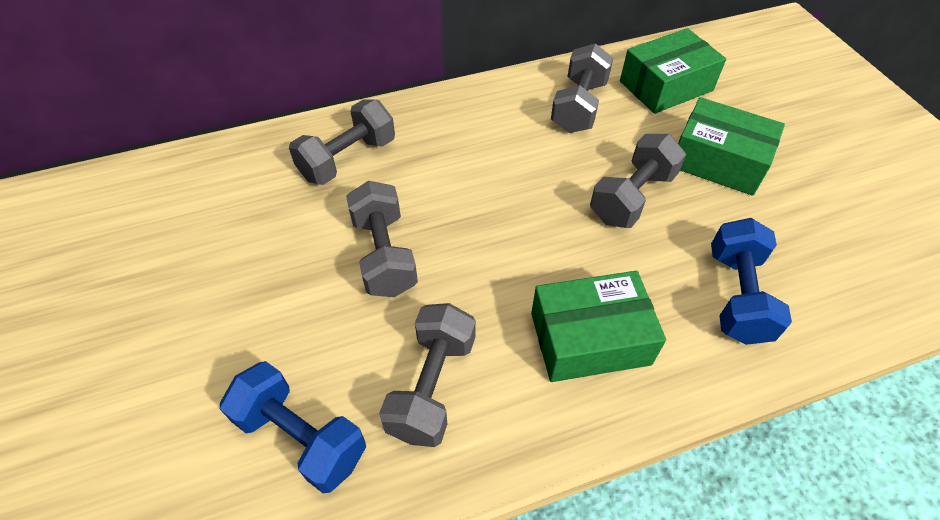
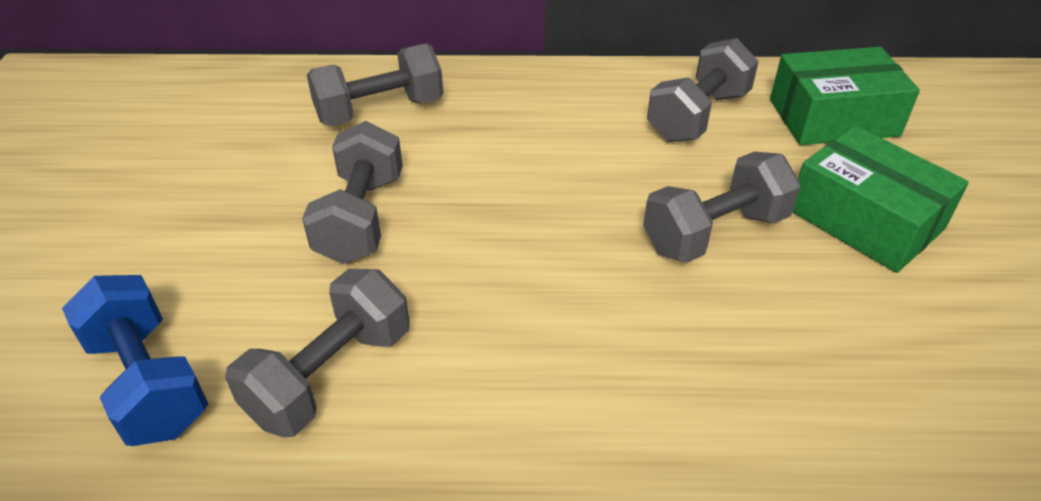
camera: 20 degrees right, 10 degrees down
green box [531,271,666,382] -> none
blue dumbbell [711,218,792,345] -> none

